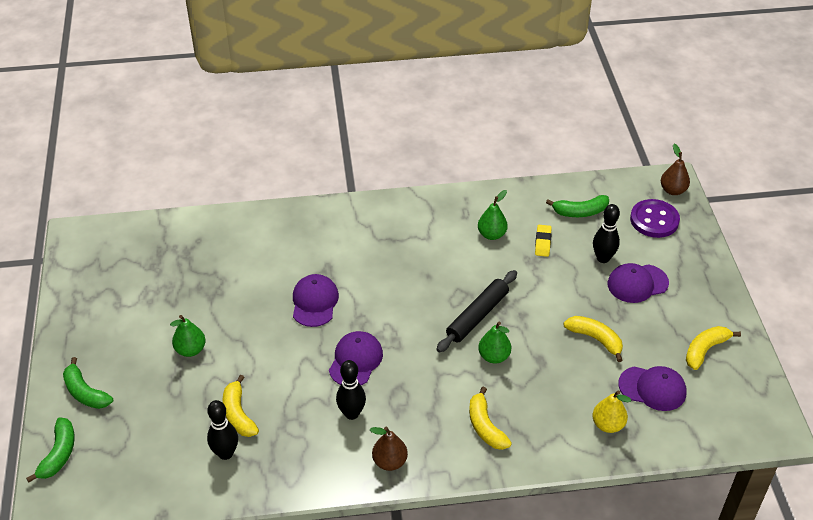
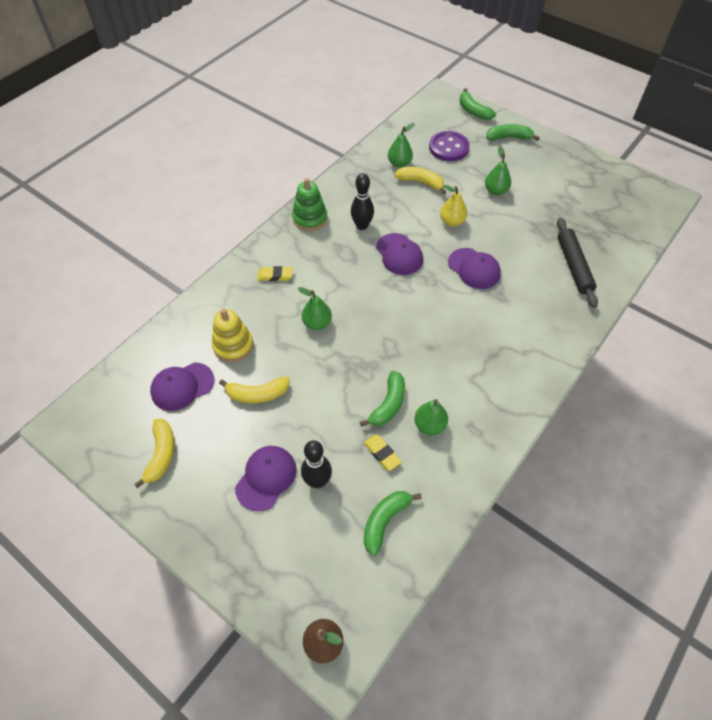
camera: 135 degrees right, 10 degrees up
black bowling pin [207,400,238,460] -> green pear [388,123,415,168]
brown pear [370,427,408,471] -> green stacking toy [292,178,327,231]
black rolling pin [436,270,517,352] -> black rolling pin moved to [557,218,598,308]
yellow banana [469,387,512,450] -> yellow eraser [257,266,293,281]
yellow pear [592,390,631,433] -> yellow pear moved to [440,185,467,227]
purple button [630,199,680,238] -> purple button moved to [429,131,470,161]
none -> yellow stacking toy [212,309,253,362]
none -> green banana [360,371,405,427]

